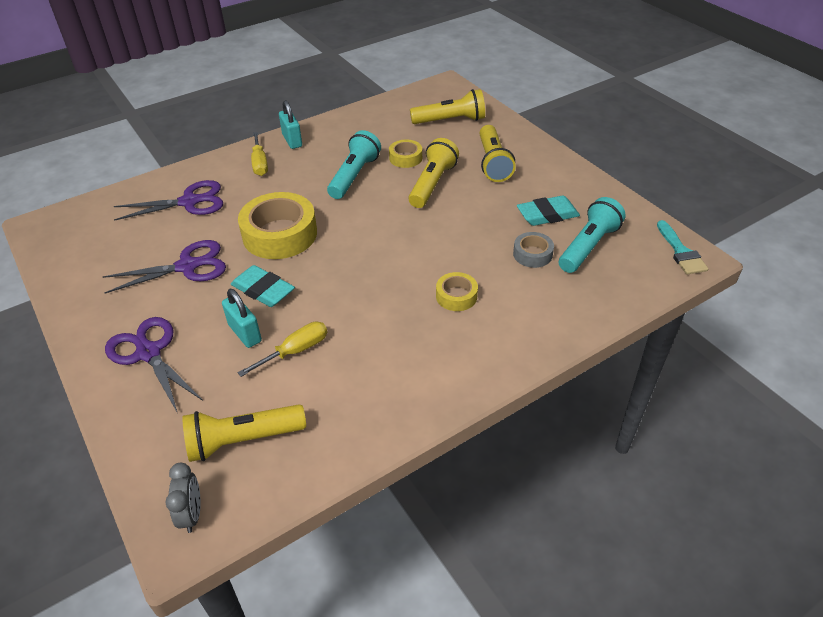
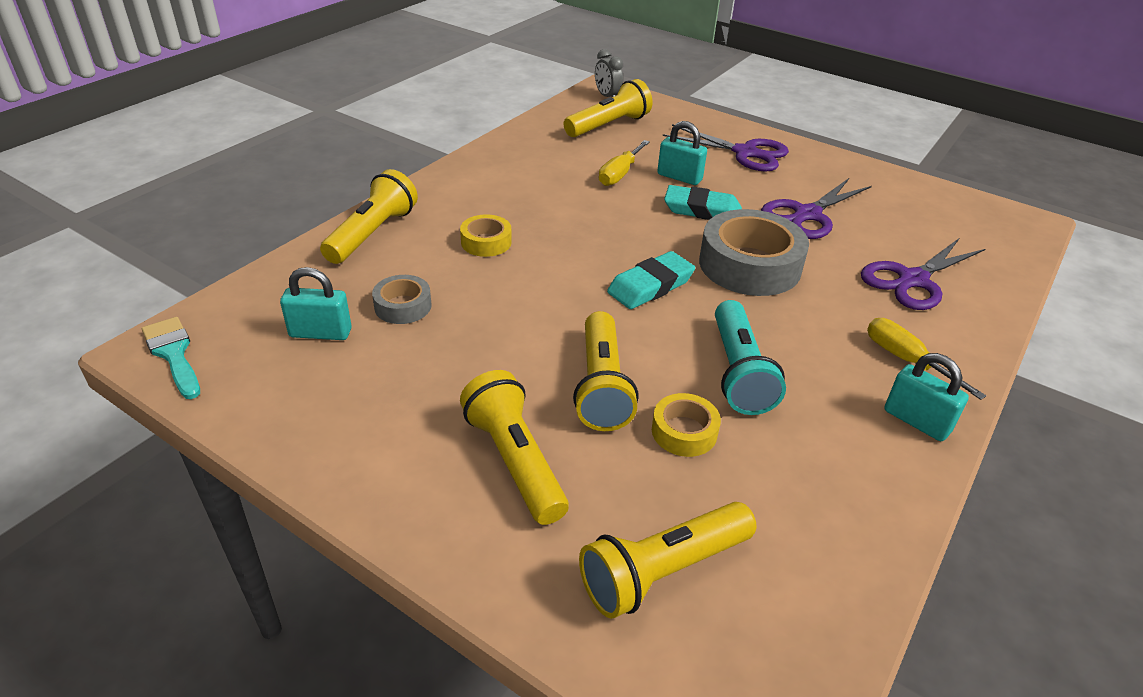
camera: 155 degrees right, 5 degrees down
yellow tape [238,192,317,259] -> grey tape [699,209,809,296]
turquoise eraser [517,195,580,226] -> turquoise eraser moved to [607,251,695,309]
turquoise flashlight [559,197,626,273] -> turquoise padlock [280,267,352,340]
none -> yellow flashlight [320,169,418,264]

